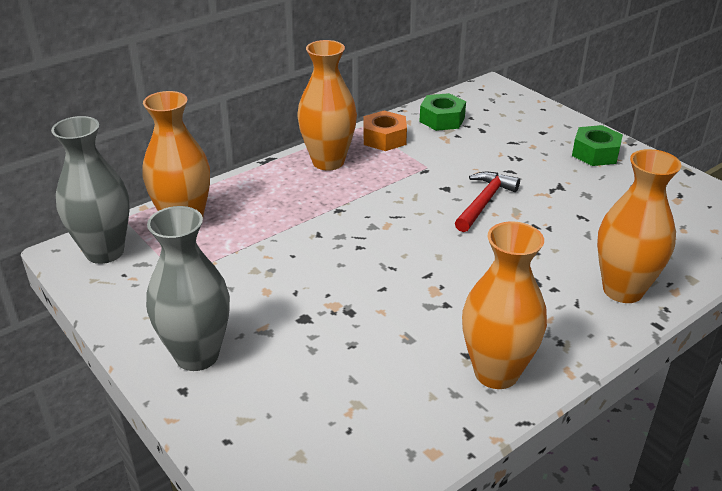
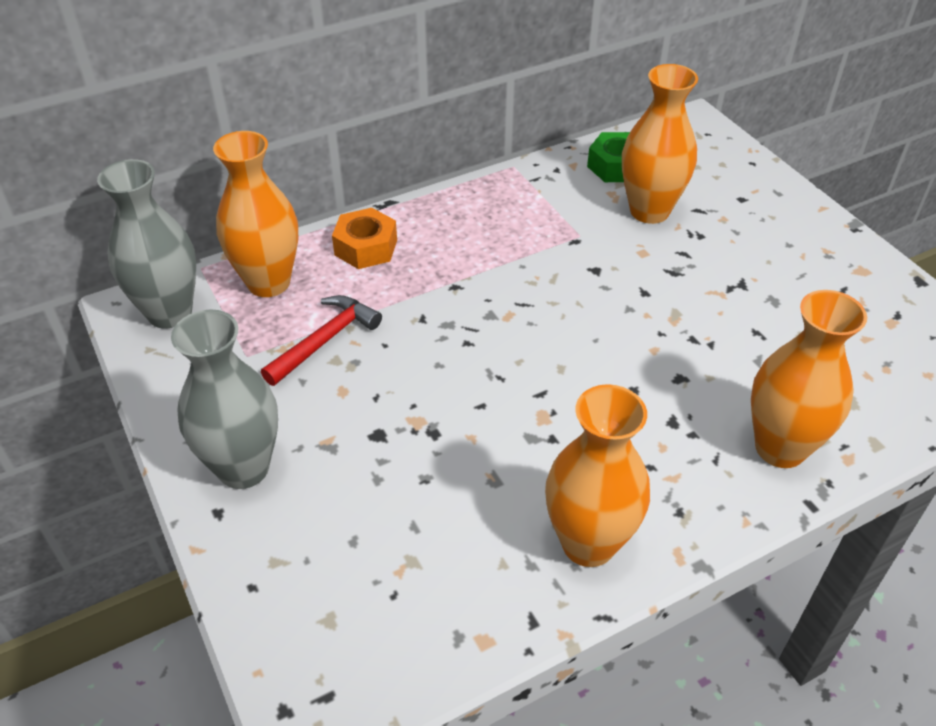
camera: 10 degrees right, 10 degrees up
orange vase [297,40,357,171] -> orange vase moved to [622,64,698,224]
orange nut [363,110,407,151] -> orange nut moved to [332,208,397,269]
red hammer [455,172,520,232] -> red hammer moved to [261,295,382,386]
green nut [572,125,623,166] -> none

